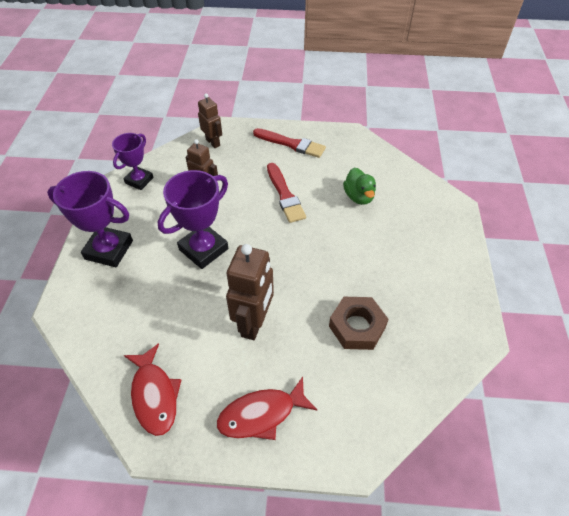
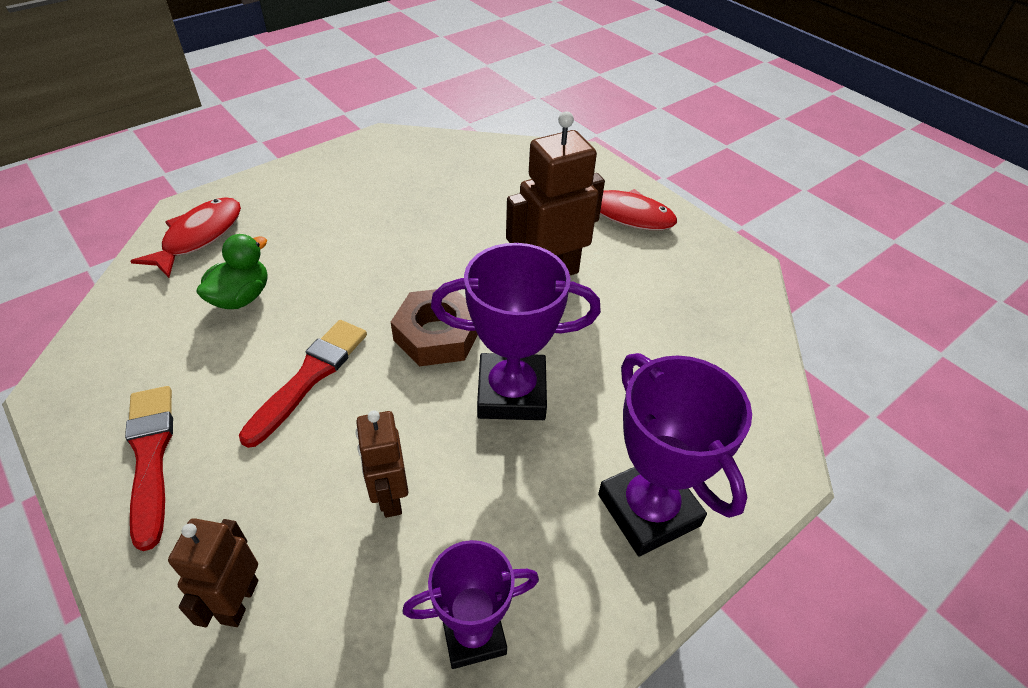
camera: 135 degrees left, 5 degrees down
red fish [124,343,181,436] -> red fish moved to [130,197,241,278]
brown nut [329,297,389,350] -> brown nut moved to [391,289,478,366]

